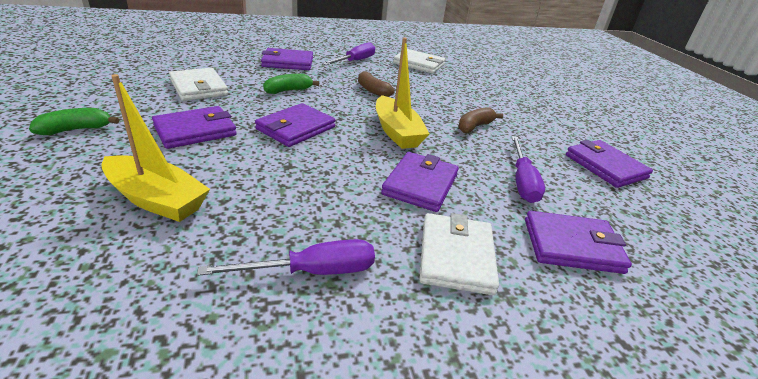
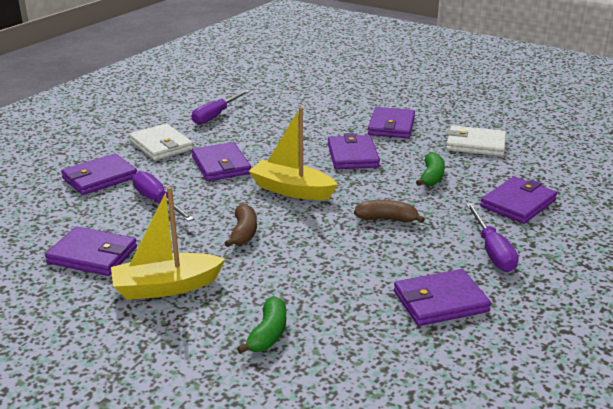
camera: 140 degrees right, 5 degrees down
green banana [29,108,119,135] -> green banana moved to [237,296,286,354]
yellow boat [101,74,210,222] -> yellow boat moved to [111,187,225,300]
white wallet [393,49,446,74] -> purple wallet [394,269,491,326]

